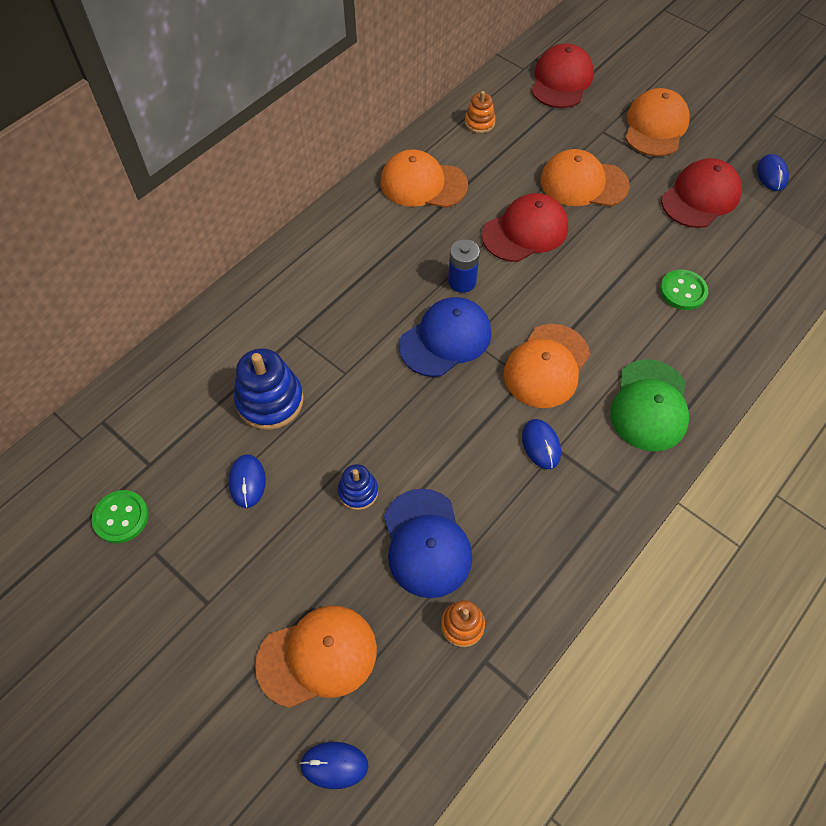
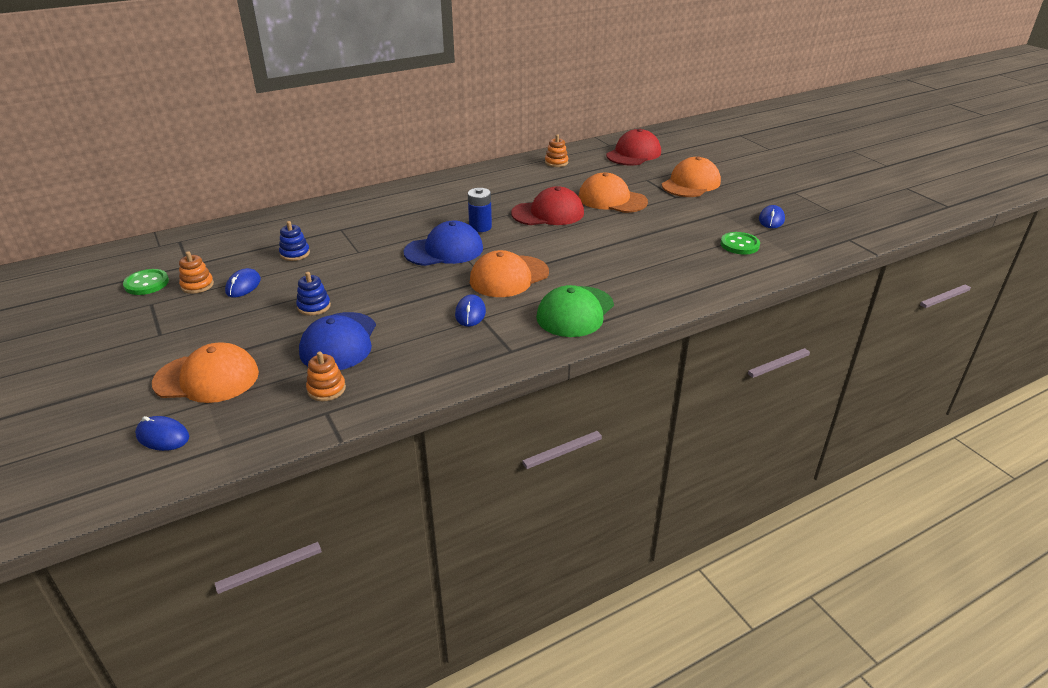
camera: 20 degrees right, 25 degrees down
blue stacking toy [234,348,304,430] -> blue stacking toy [279,221,310,261], size x0.56
orange cap [380,149,468,208] -> none
green button [660,270,708,310] -> green button moved to [721,232,760,255]
red cap [661,158,742,228] -> none
none -> orange stacking toy [179,251,214,294]

